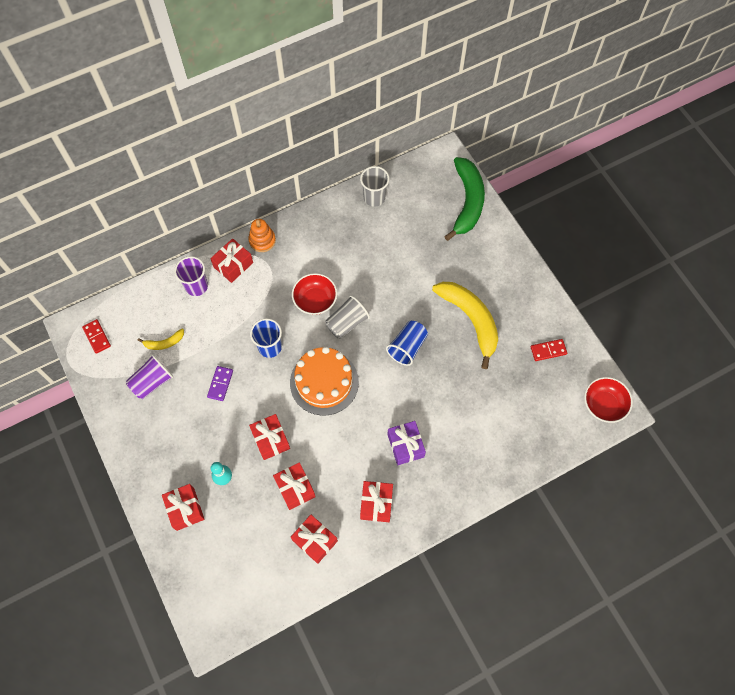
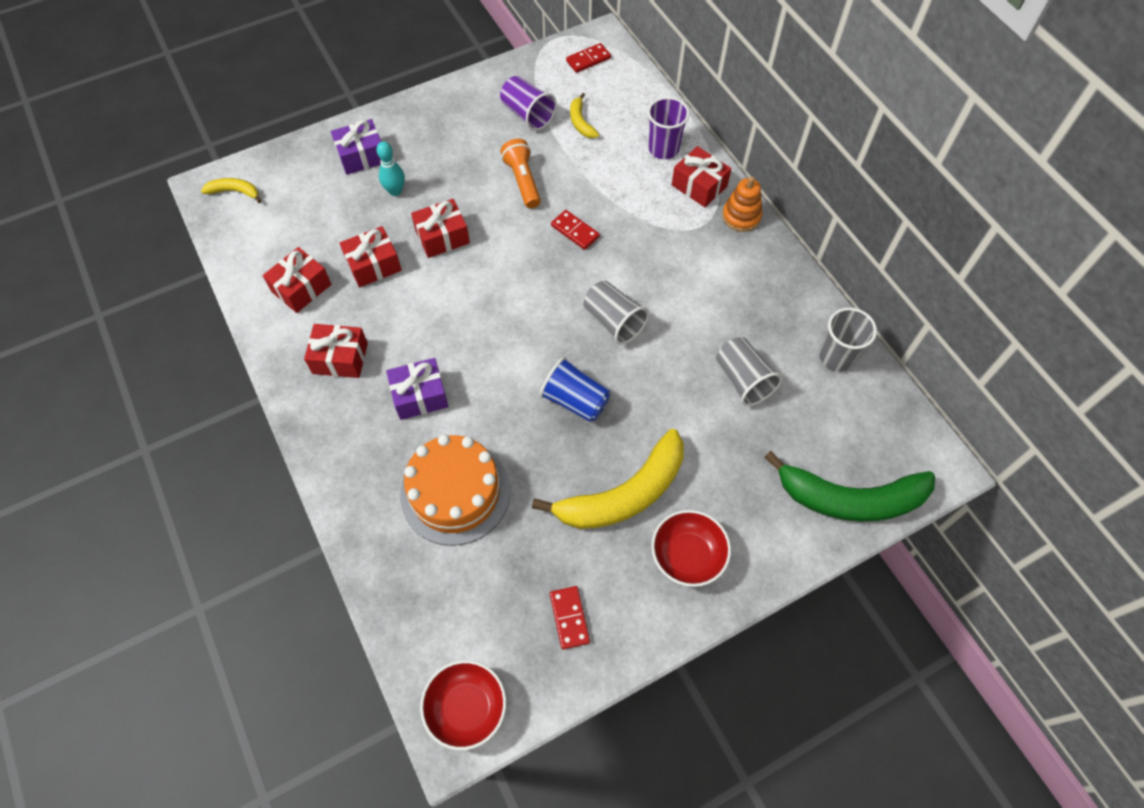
camera: 90 degrees right, 5 degrees down
red gift [162,484,205,531] -> purple gift [331,119,381,175]
purple domino [207,366,233,401] -> orange flashlight [500,139,541,208]
blue cup [250,318,282,358] -> red domino [551,210,600,250]
orange cake [290,347,359,416] -> orange cake moved to [400,434,510,546]
red bowl [292,273,337,315] -> red bowl moved to [651,510,731,587]
none -> yellow banana [201,178,262,203]
none -> grey cup [716,337,782,406]

